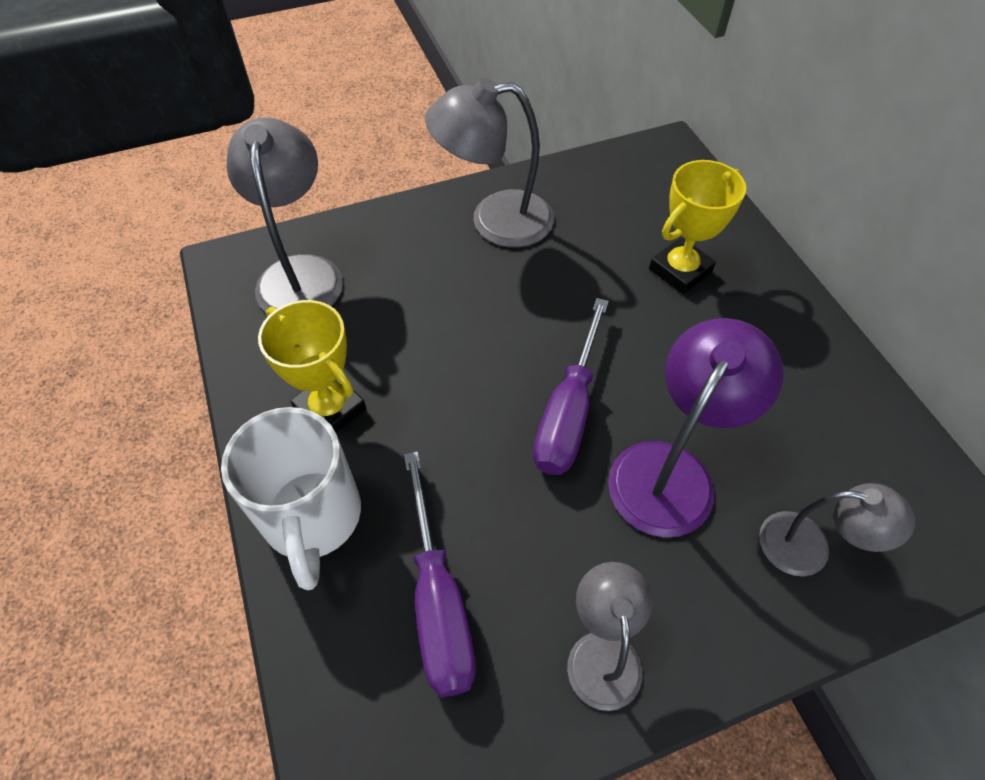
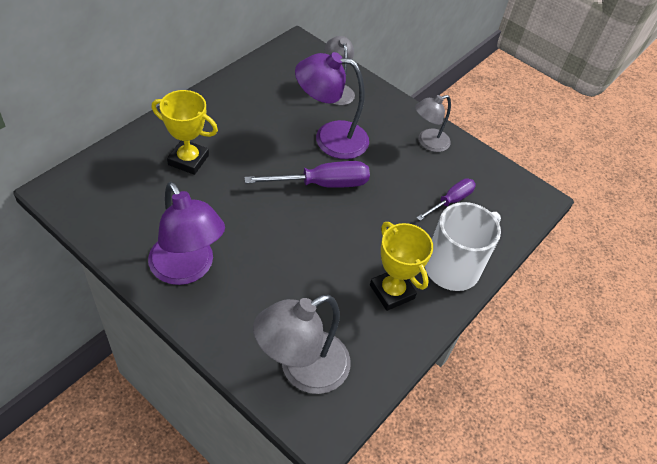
camera: 125 degrees left, 5 degrees down
yellow trophy [258,300,366,433] -> yellow trophy turned 45 degrees counterclockwise [370,222,433,311]
purple screwdriver [404,451,476,697] -> purple screwdriver [417,178,476,221], size x0.64
grey lamp [425,77,554,248] -> purple lamp [148,182,225,285]

